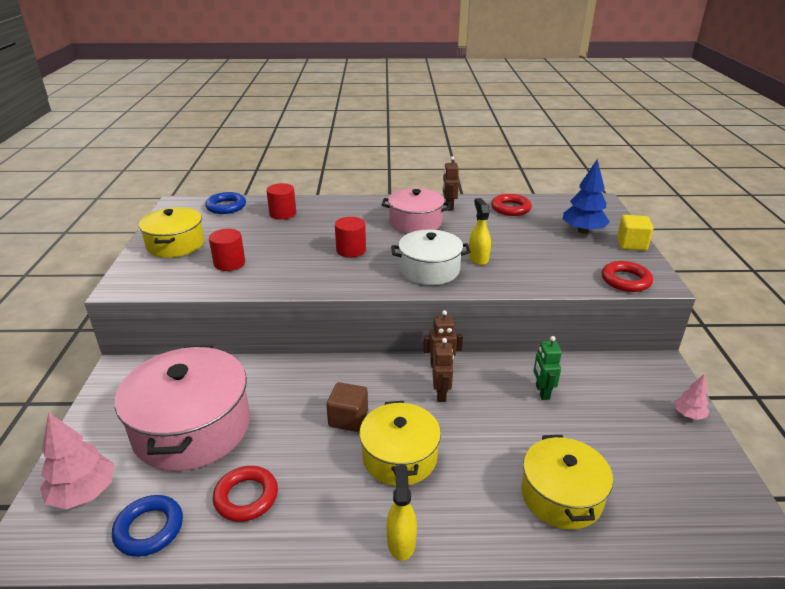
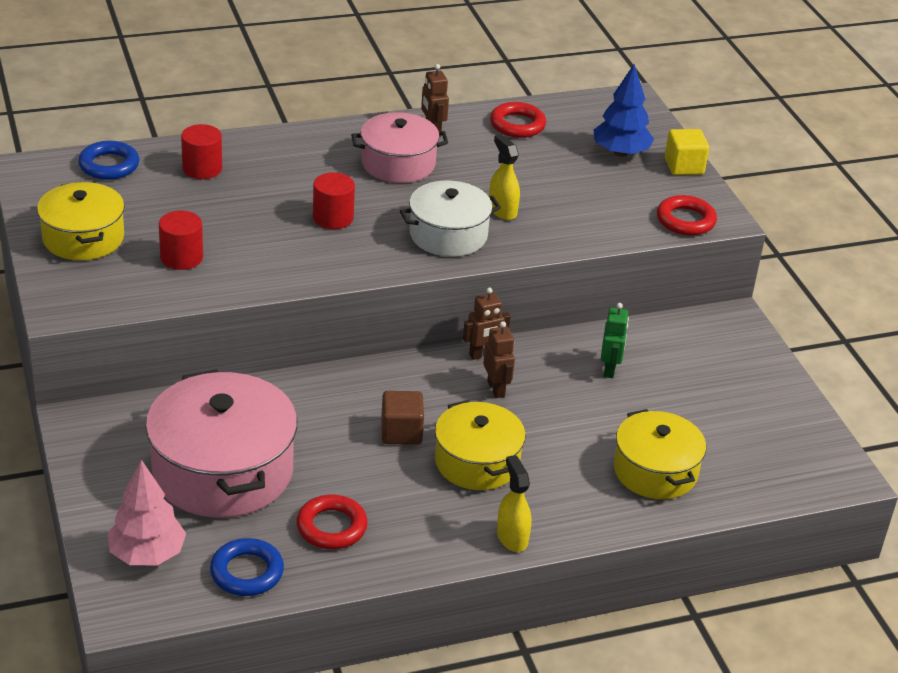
camera: 20 degrees left, 5 degrees up
green robot [534,336,562,400] -> green robot turned 150 degrees counterclockwise [601,303,629,378]
pink tree [674,375,709,420] -> none

